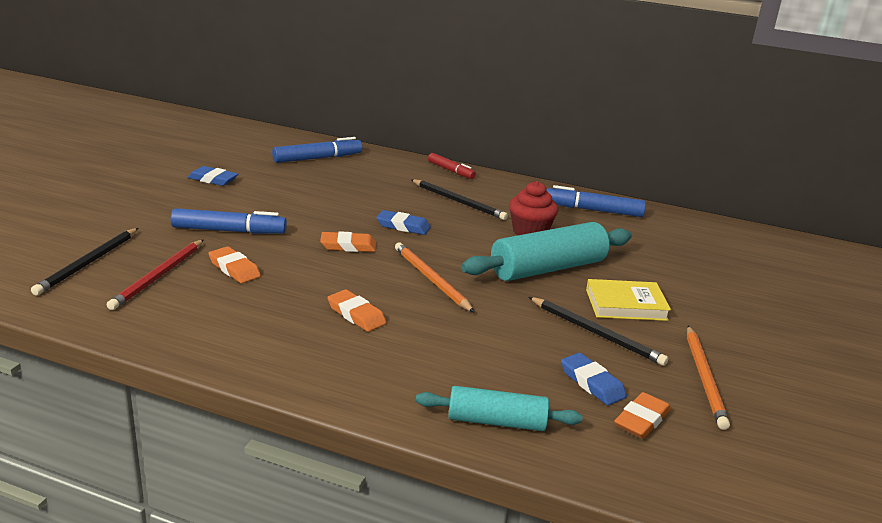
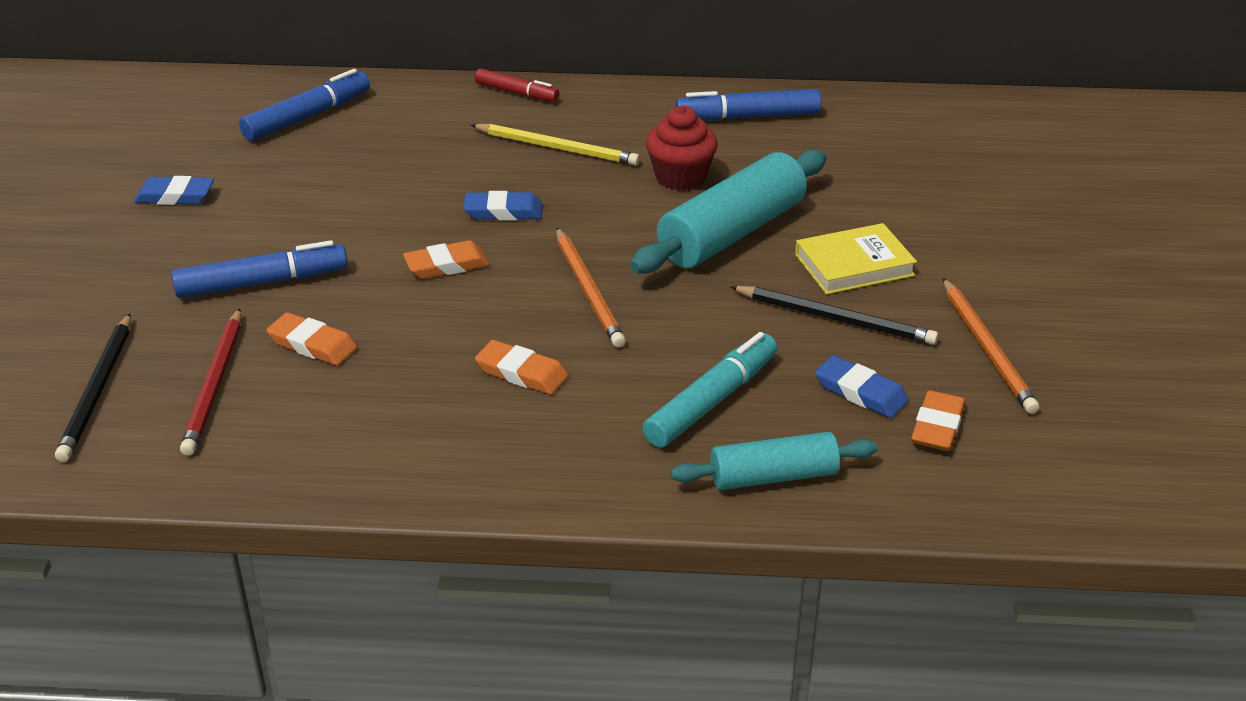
camera: 15 degrees left, 10 degrees up
orange pencil [395,242,475,313] -> orange pencil turned 150 degrees counterclockwise [556,228,626,347]
black pencil [411,179,508,220] -> yellow pencil [471,124,640,165]
none -> turquoise marker [642,332,777,448]

